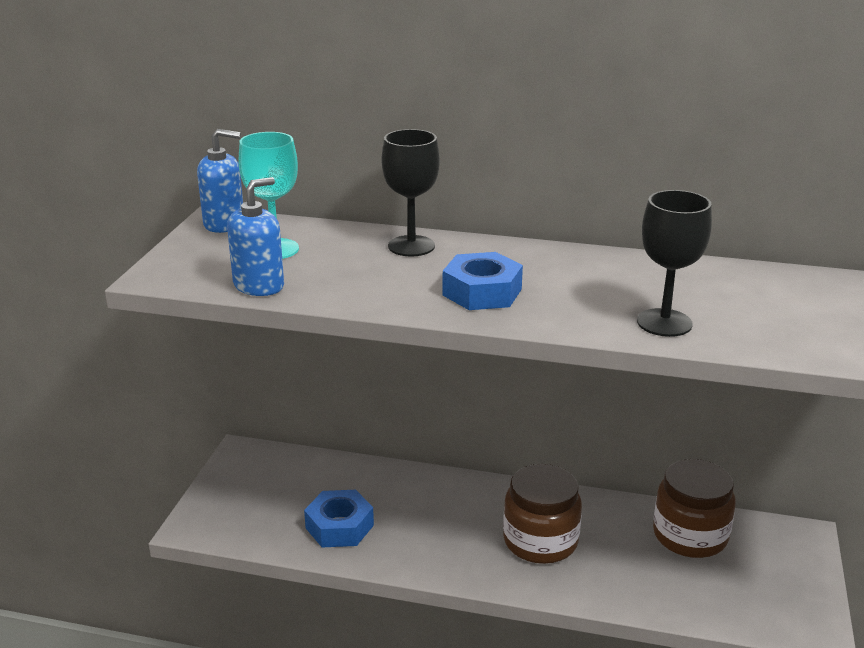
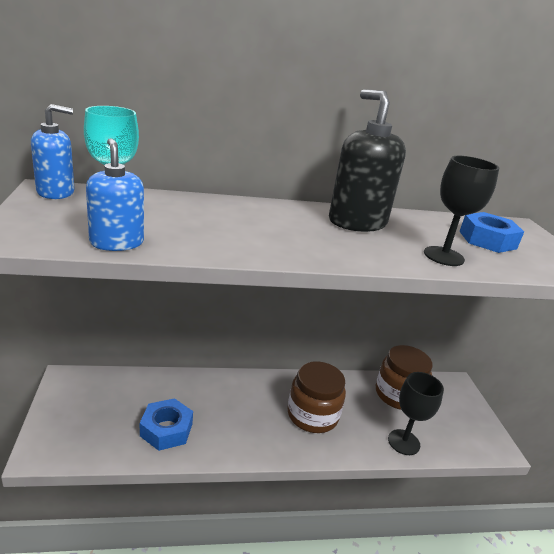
camera: 25 degrees left, 0 degrees up
blue soap dispenser [227,177,284,296] -> blue soap dispenser turned 45 degrees counterclockwise [86,138,144,251]
black goblet [382,129,440,256] -> black goblet moved to [388,372,444,455]
blue nut [443,252,523,310] -> blue nut moved to [459,212,524,253]
none -> black soap dispenser [329,89,406,232]

